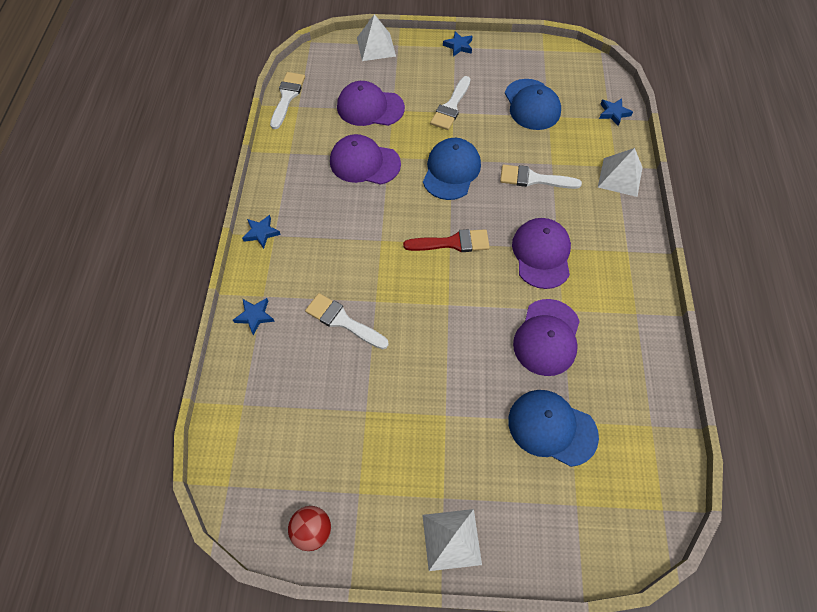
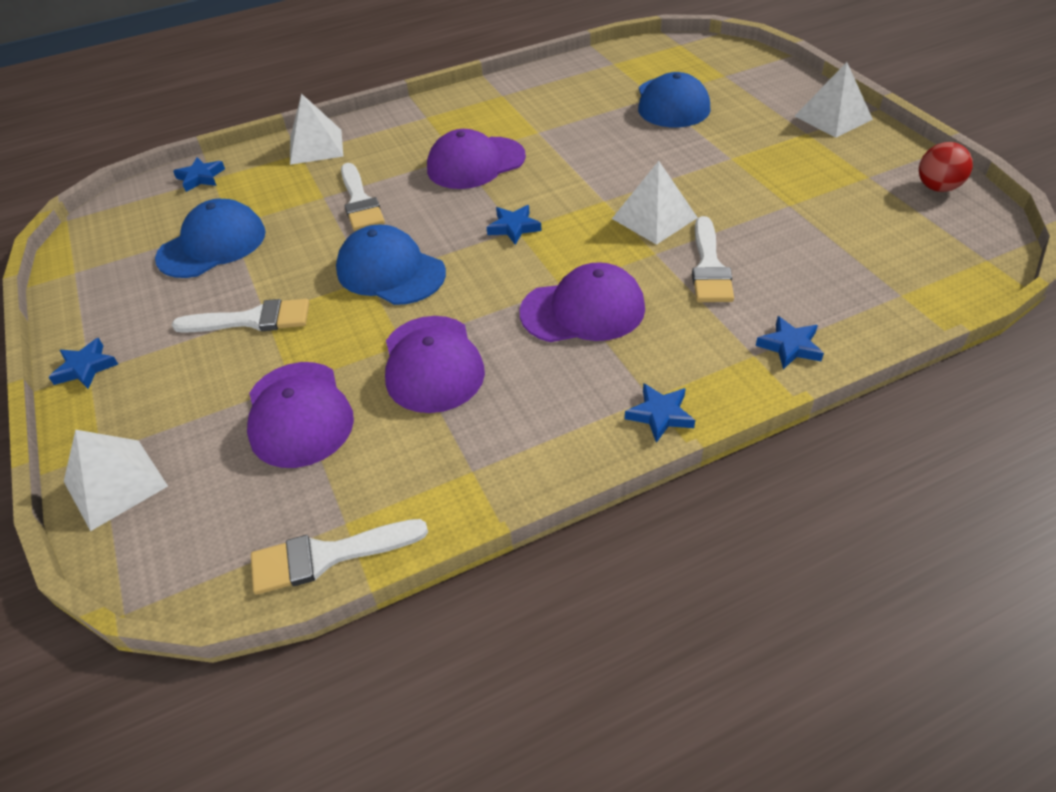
camera: 115 degrees left, 15 degrees down
red brush [403,229,490,252] -> blue star [487,205,542,245]
blue cap [423,138,481,200] -> blue cap turned 45 degrees clockwise [336,225,446,305]
purple cap [513,299,580,376] -> purple cap moved to [520,262,645,342]
none -> white pyramid [612,161,698,245]

